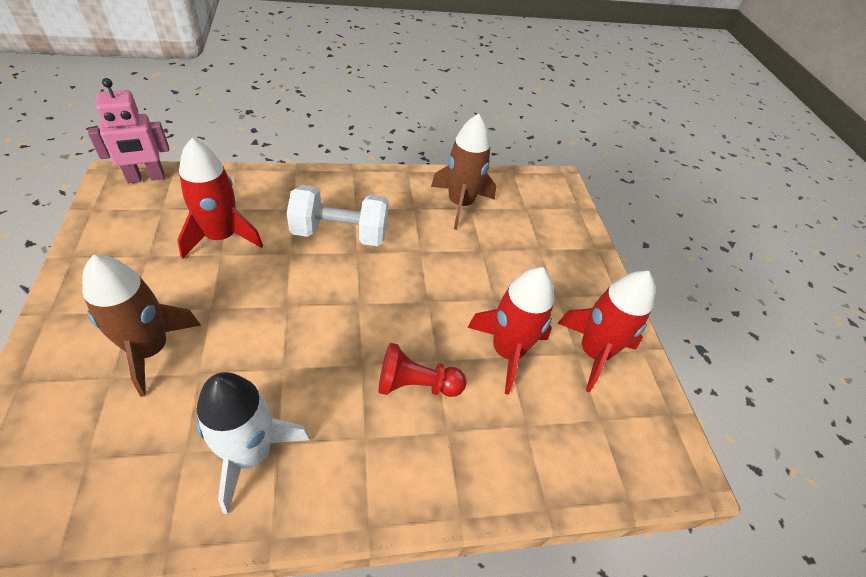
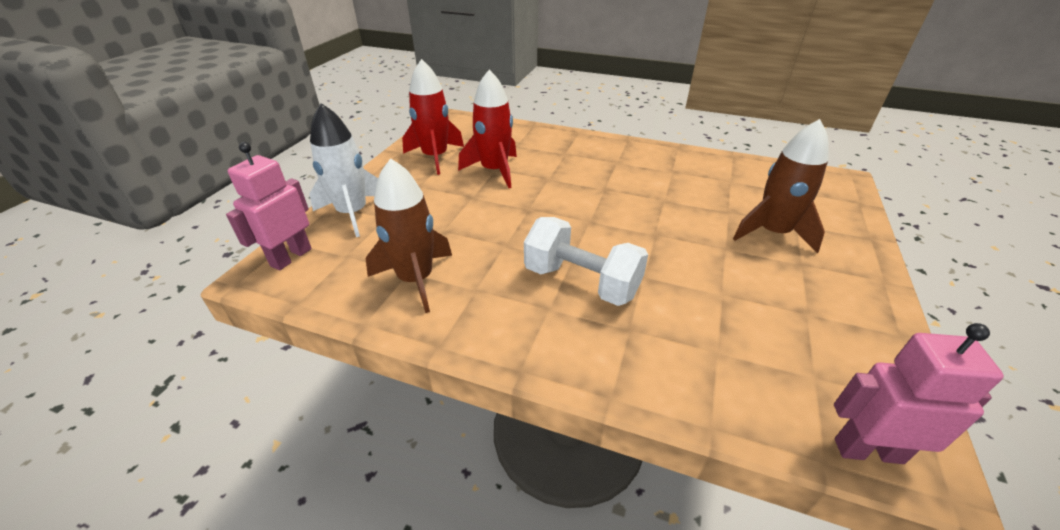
camera: 145 degrees left, 10 degrees down
red rocket [177,138,263,259] -> none
white rocket [196,372,310,514] -> white rocket moved to [310,103,378,237]
red pawn [379,343,466,397] -> none
none -> pink robot [226,142,312,270]

